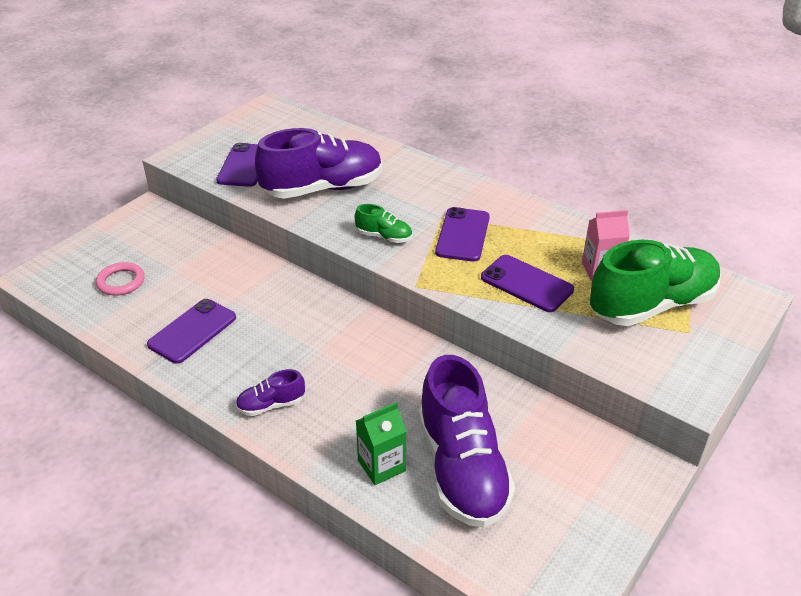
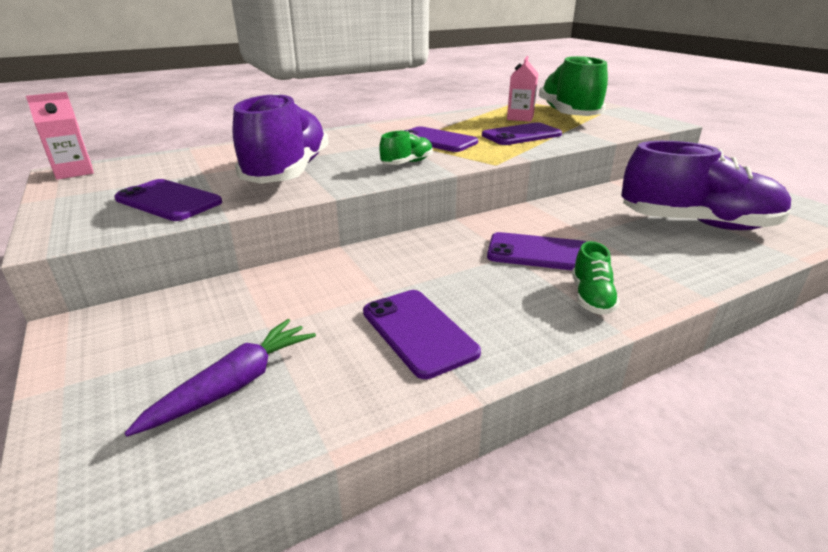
camera: 65 degrees left, 10 degrees down
pink ring [96,262,145,296] -> purple carrot [124,319,316,437]
purple shoe [236,369,305,416] -> green shoe [572,241,620,315]
green carton [356,402,407,485] -> none
none -> pink carton [26,92,94,180]
none -> purple phone [487,232,586,270]

